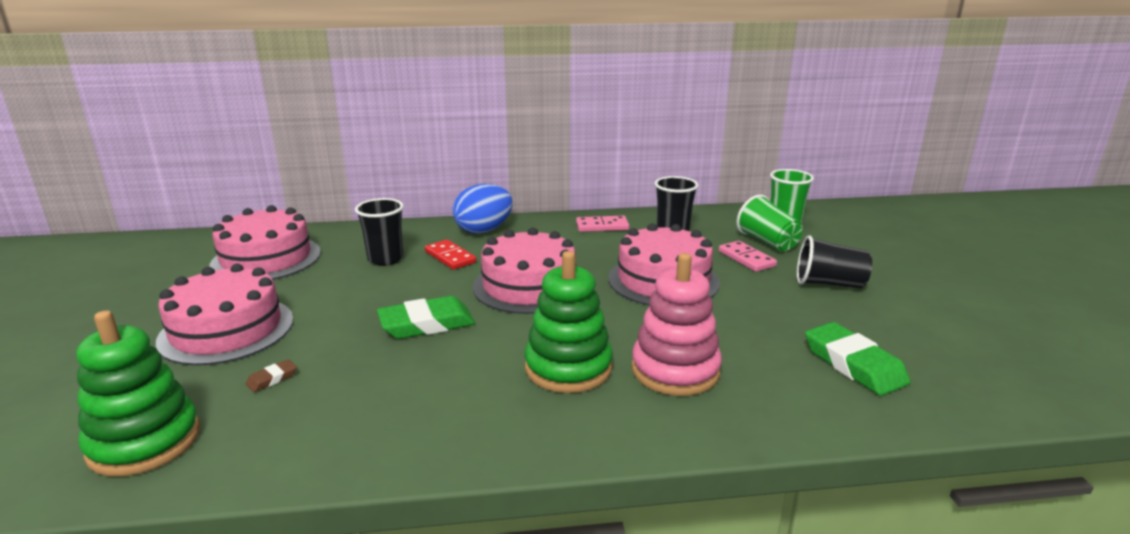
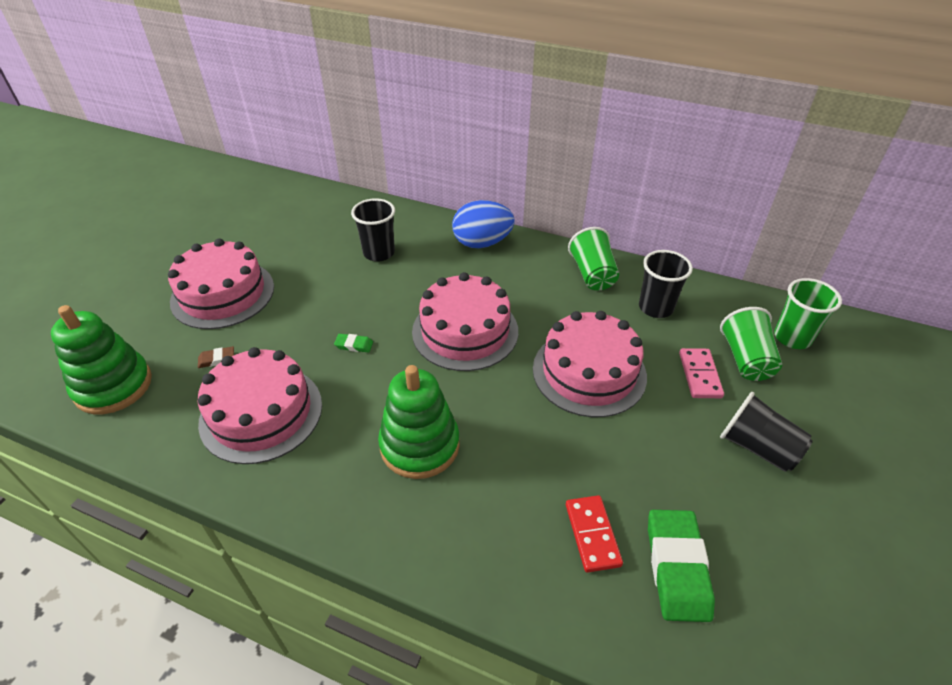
camera: 30 degrees right, 20 degrees up
pink cake [209,205,321,280] -> pink cake moved to [198,347,322,464]
green eraser [377,296,475,339] -> green eraser [334,334,373,353], size x0.45
red domino [425,239,476,270] -> red domino moved to [566,495,623,573]
pink domino [576,216,629,232] -> green cup [568,227,619,290]
pink stacking toy [631,253,722,396] -> none

